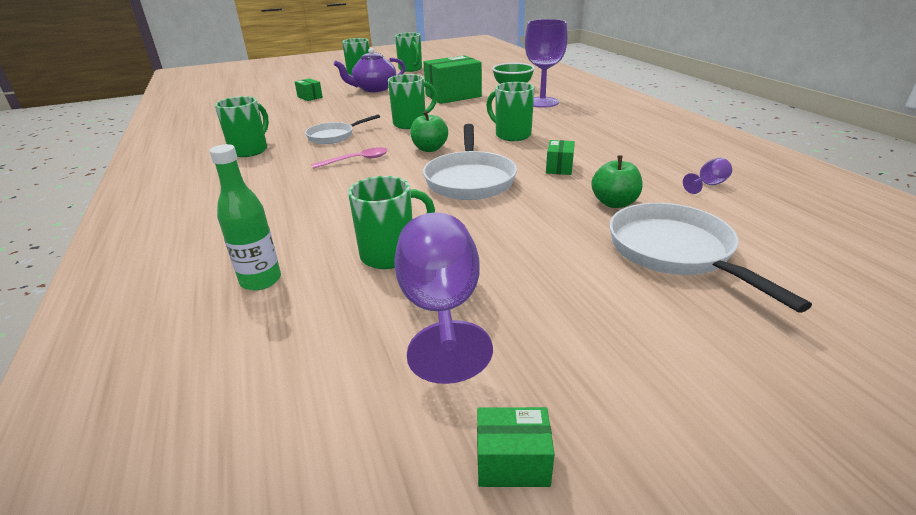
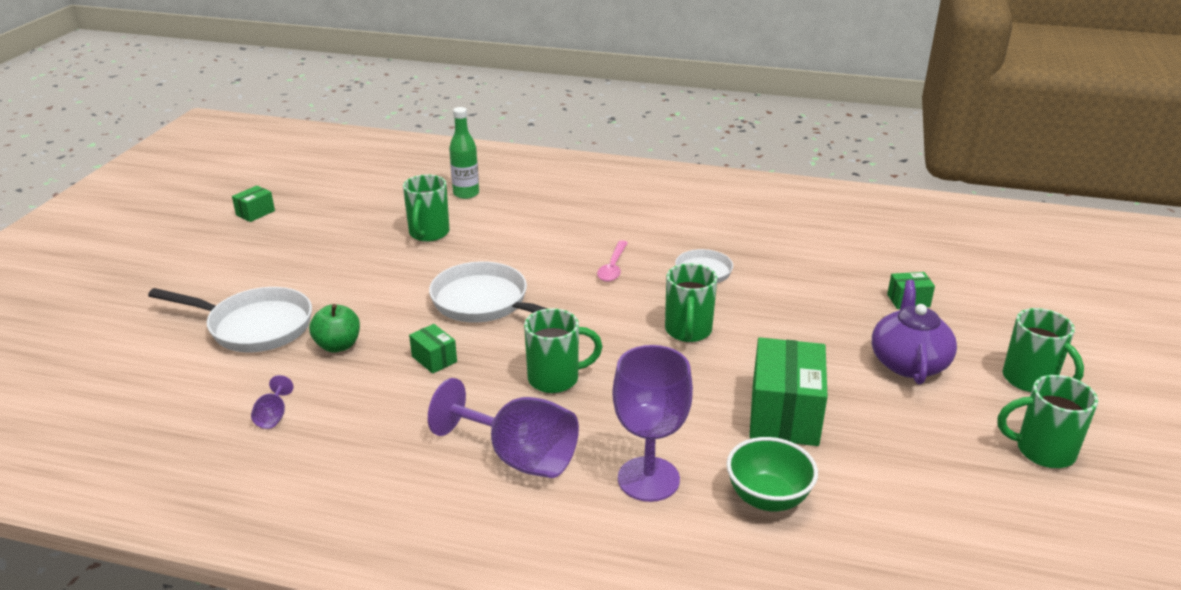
camera: 125 degrees right, 0 degrees up
green mug [215,96,269,157] -> none
purple goblet [394,212,493,384] -> purple goblet moved to [428,378,579,478]
green apple [410,111,448,152] -> none

